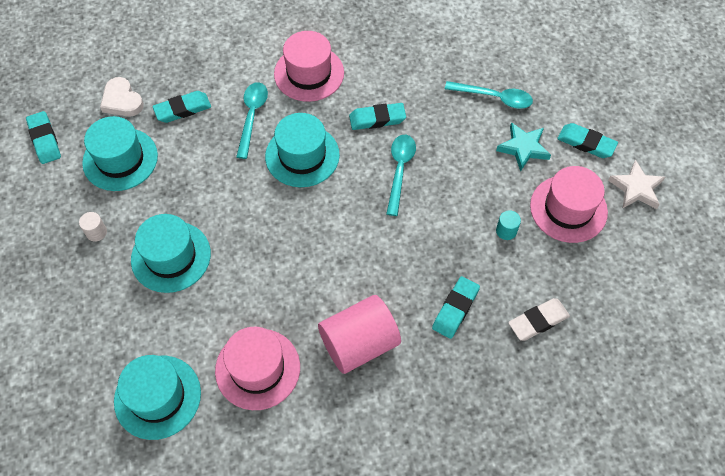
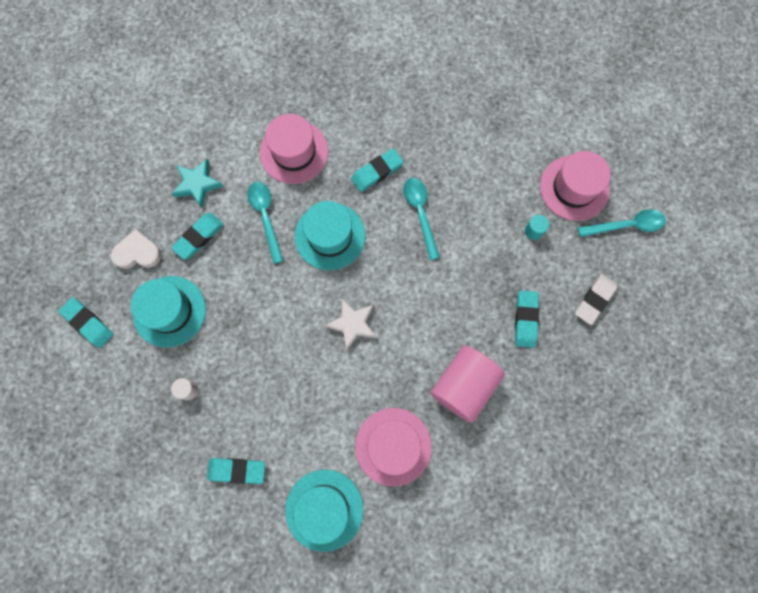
camera: 25 degrees left, 15 degrees up
white heart [100,77,144,117] -> white heart turned 150 degrees clockwise [111,229,161,269]
turquoise hat [131,214,211,293] -> none
turquoise spoon [445,81,533,109] -> turquoise spoon moved to [578,209,666,237]
turquoise star [496,122,551,172] -> turquoise star moved to [172,159,223,208]
turquoise eraser [557,123,618,158] -> turquoise eraser moved to [207,458,265,484]
white star [608,160,665,209] -> white star moved to [325,299,377,351]

